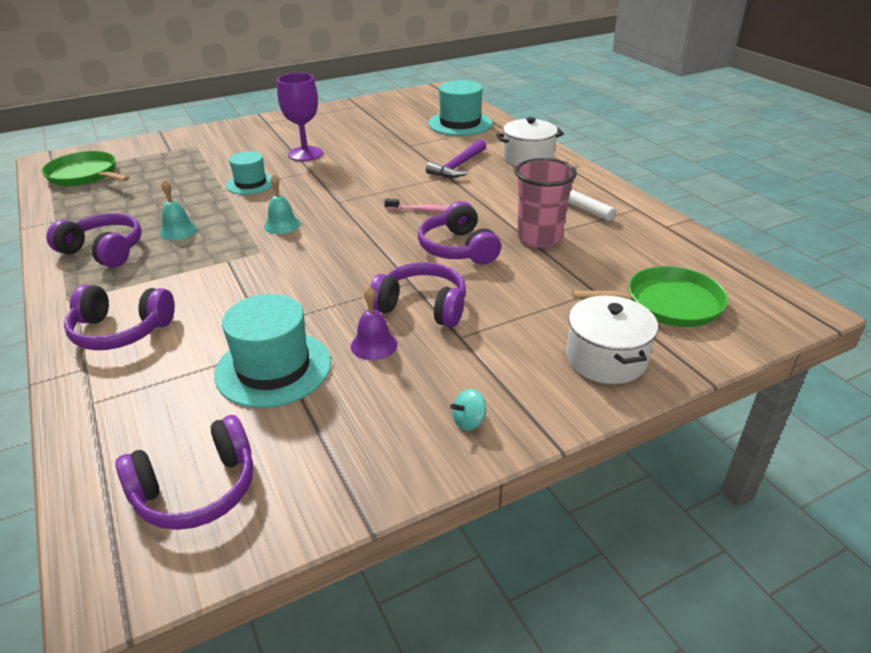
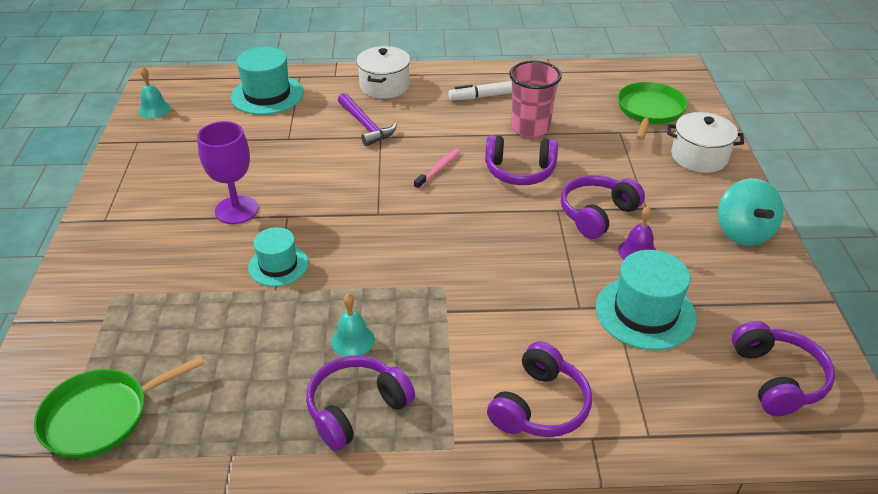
camera: 65 degrees left, 5 degrees up
turquoise bell [264,174,300,234] -> turquoise bell moved to [138,67,171,118]
turquoise spinning top [450,389,486,431] -> turquoise spinning top [718,178,784,246], size x2.26

